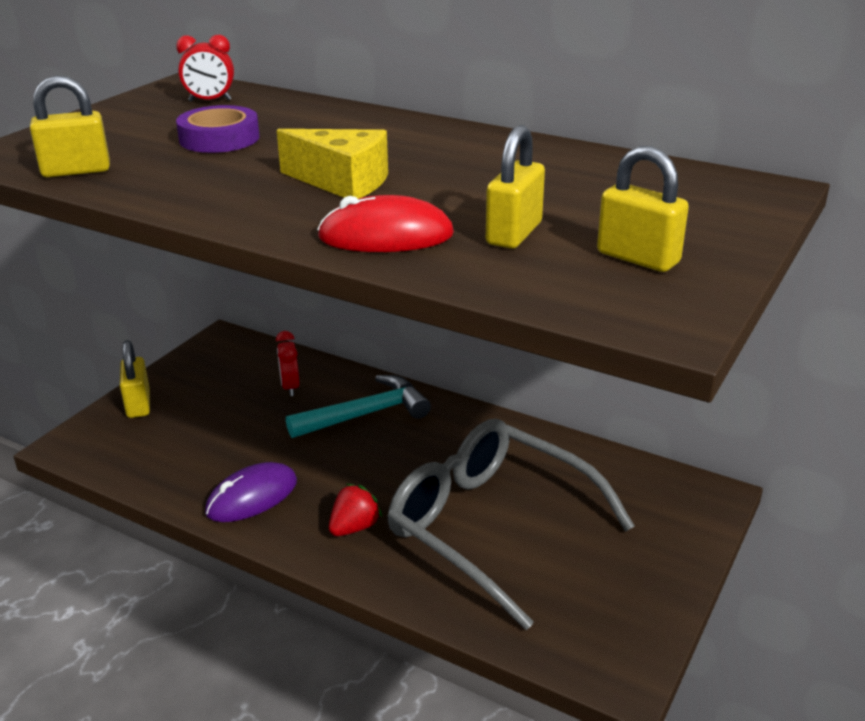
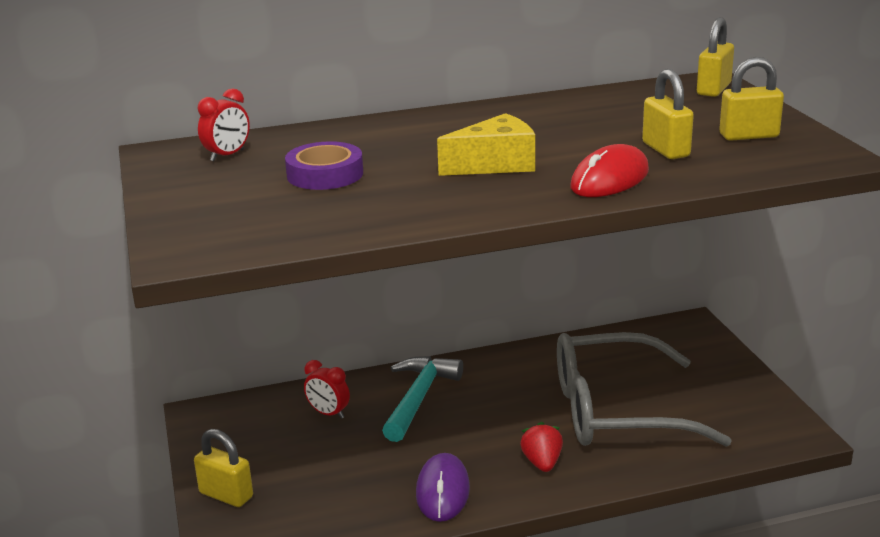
camera: 45 degrees left, 5 degrees down
yellow padlock [30,75,110,177] -> yellow padlock moved to [697,17,734,97]

